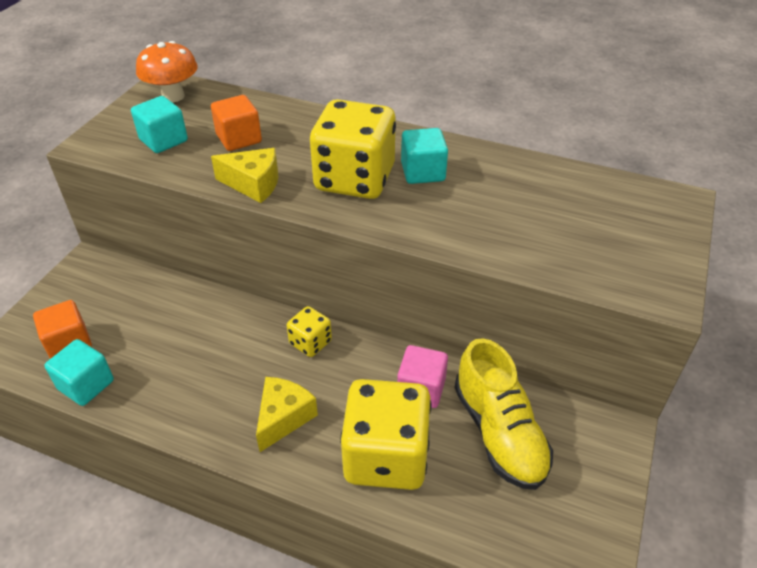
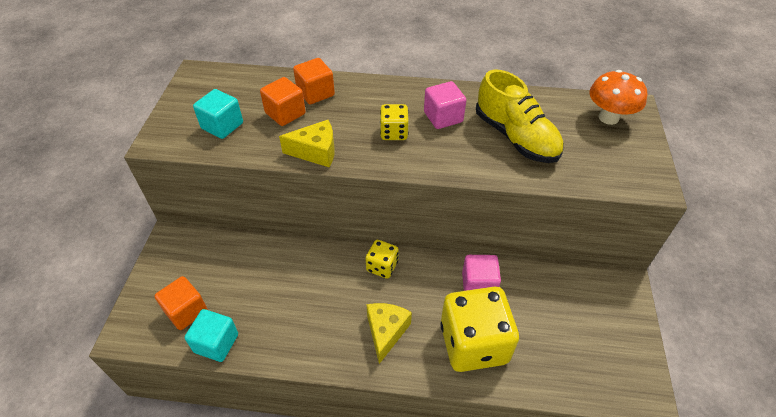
camera: 15 degrees left, 5 degrees up
orange mushroom [136,41,198,103] -> orange mushroom moved to [589,70,647,125]
yellow dice [310,99,396,199] -> yellow dice [380,104,409,140], size x0.48
turquoise cube [401,128,448,184] -> pink cube [424,81,466,129]
yellow shoe [454,338,553,490] -> yellow shoe moved to [476,70,564,163]
none -> orange cube [293,58,335,104]

